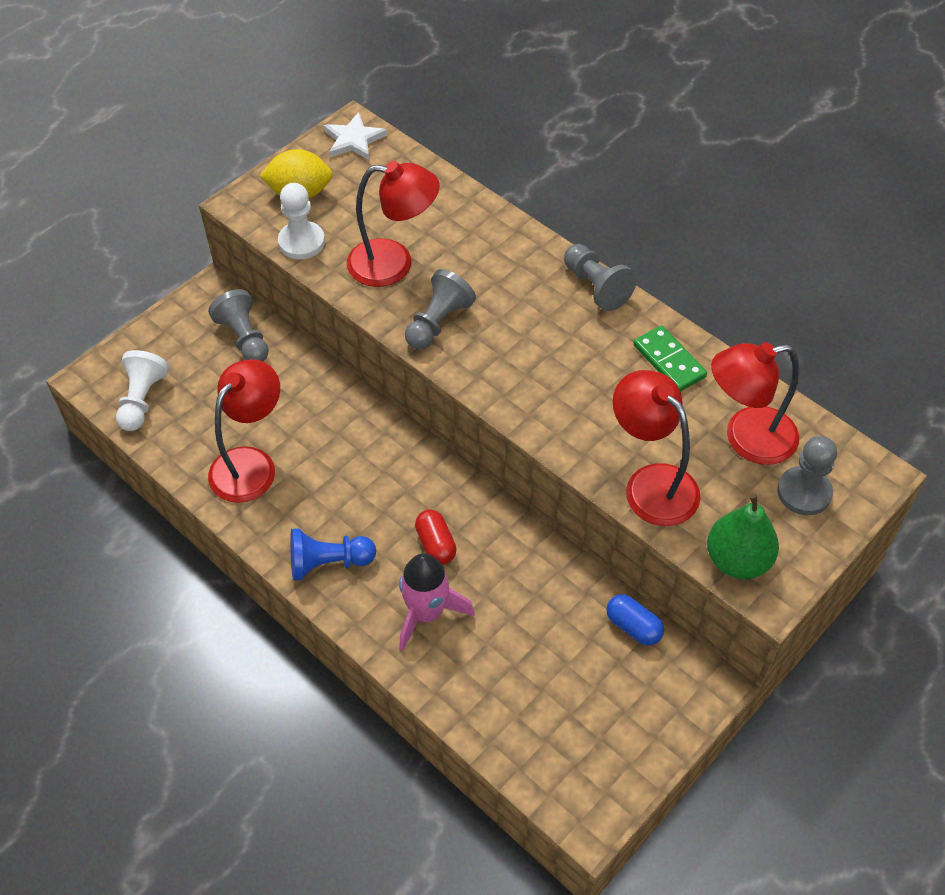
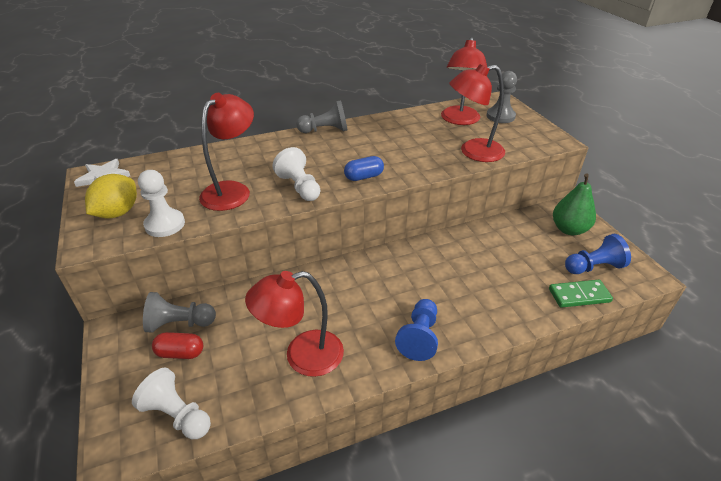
camera: 65 degrees left, 15 degrees down
red lamp [208,359,280,503] -> red lamp turned 75 degrees counterclockwise [245,271,344,377]
pink rocket [399,553,475,651] -> none
grey pawn [405,269,476,350] -> white pawn [272,147,320,201]
red capsule [415,510,457,565] -> red capsule moved to [152,332,203,359]
blue capsule [606,594,664,646] -> blue capsule moved to [344,156,384,181]
green domino [633,325,707,392] -> green domino moved to [549,279,613,308]
green pear [707,493,779,579] -> green pear moved to [553,173,596,235]
none -> blue pawn [565,234,631,274]

